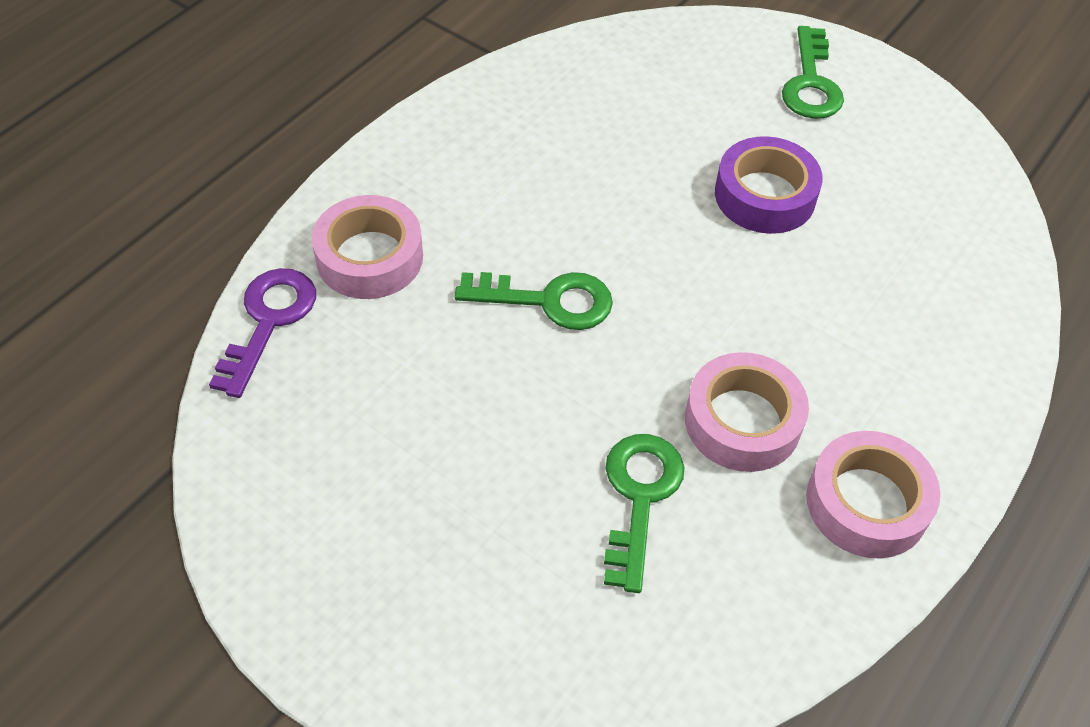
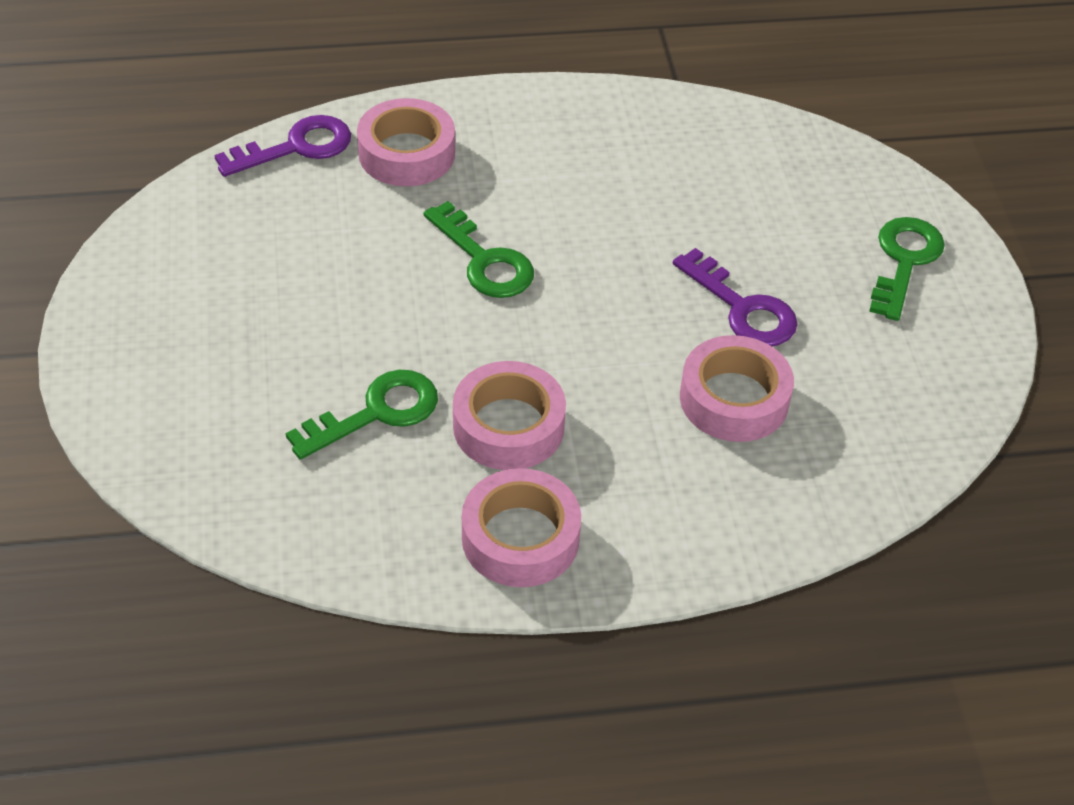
camera: 45 degrees right, 5 degrees down
purple tape [715,136,823,234] -> purple key [673,248,798,346]
green key [782,26,844,119] -> green key turned 150 degrees clockwise [869,217,945,321]
none -> pink tape [680,335,794,442]

